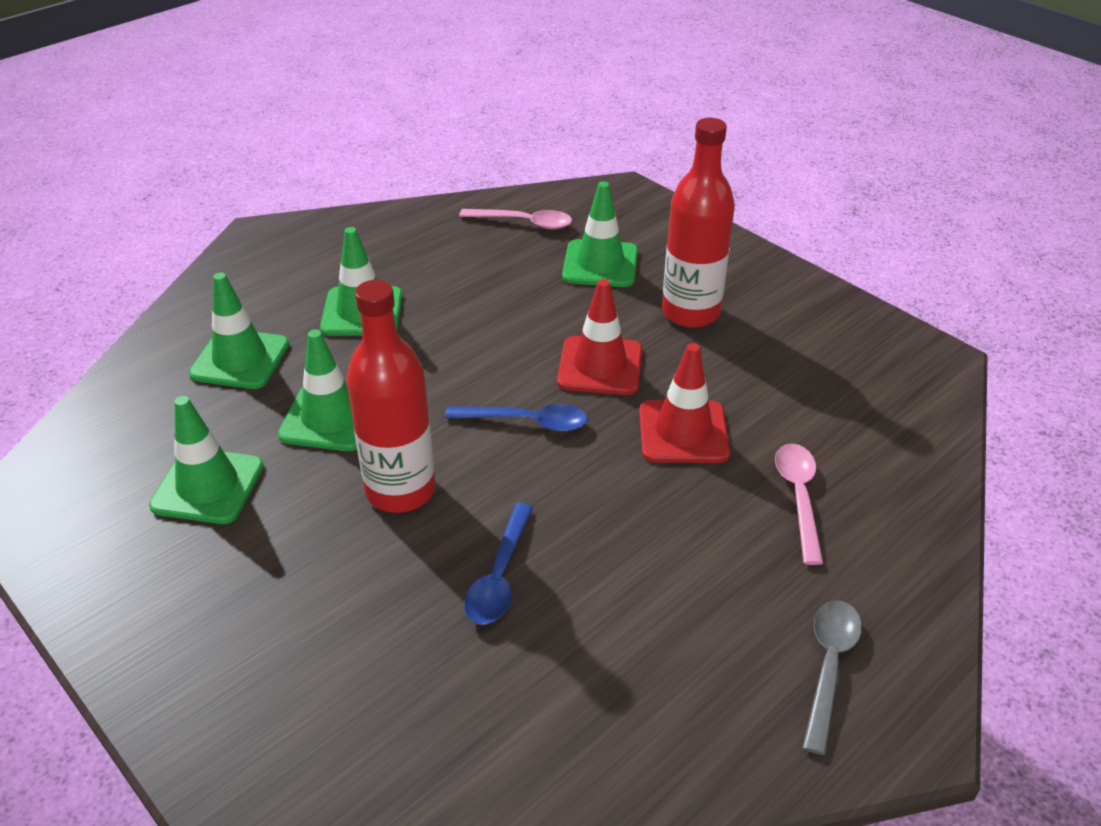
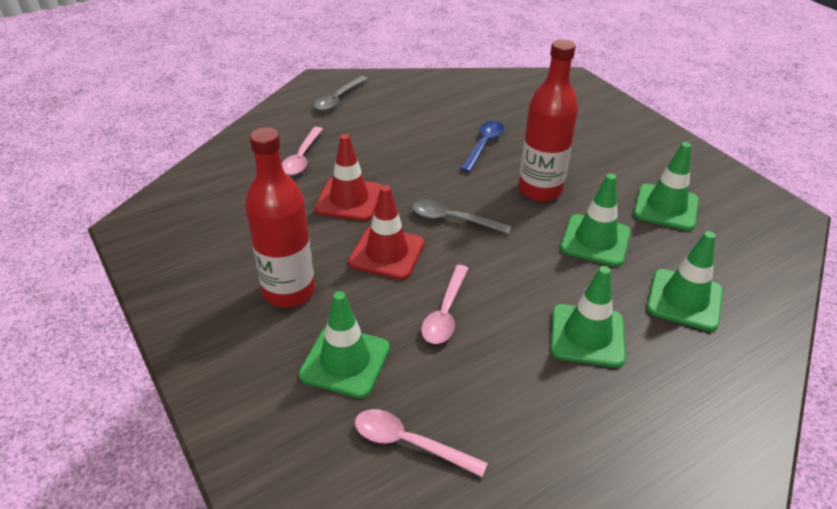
camera: 170 degrees left, 0 degrees up
blue spoon [445,404,588,432] -> grey spoon [412,200,512,234]
none -> pink spoon [421,265,469,344]

